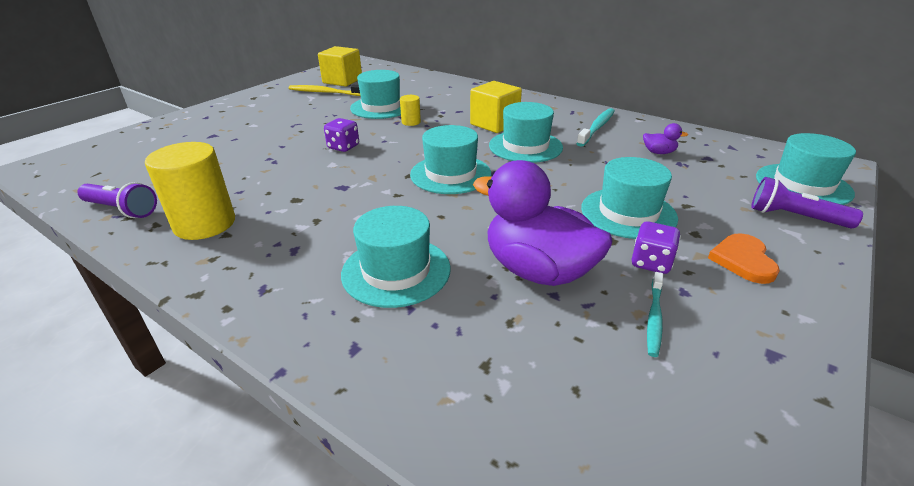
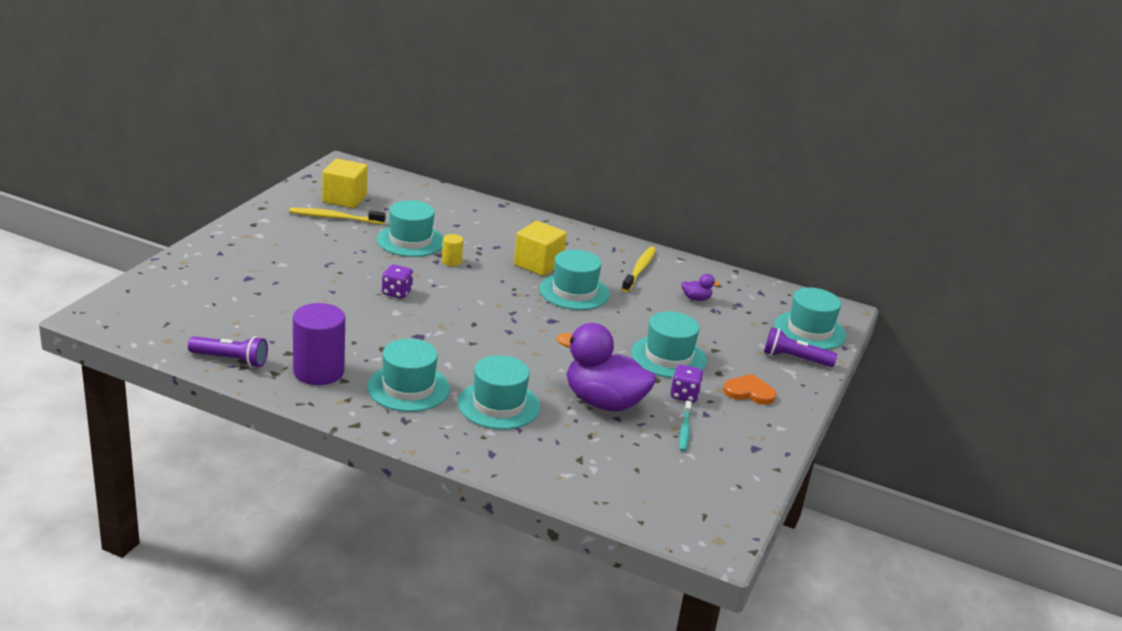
camera: 15 degrees left, 5 degrees down
yellow cylinder [145,142,235,240] -> purple cylinder [293,303,345,385]
turquoise hat [410,125,491,194] -> turquoise hat moved to [367,339,450,412]
turquoise toothbrush [576,108,615,147] -> yellow toothbrush [622,246,656,292]
orange heart [708,233,780,284] -> orange heart turned 105 degrees clockwise [723,374,776,405]

